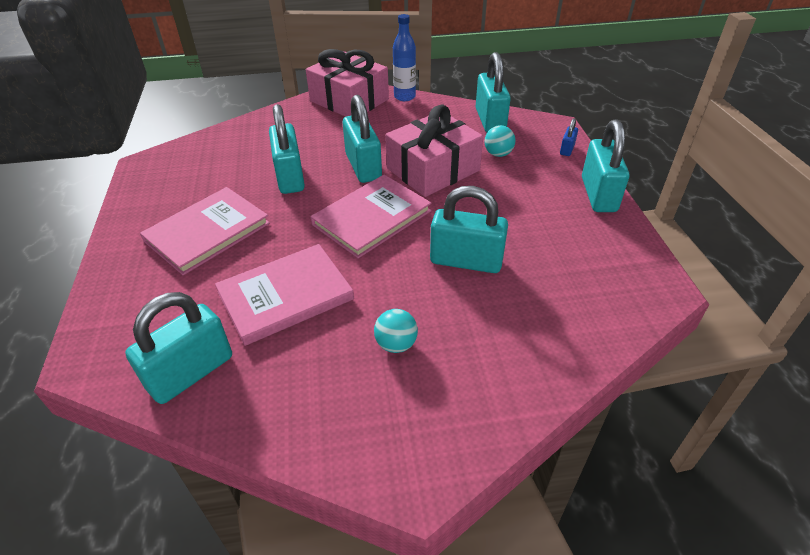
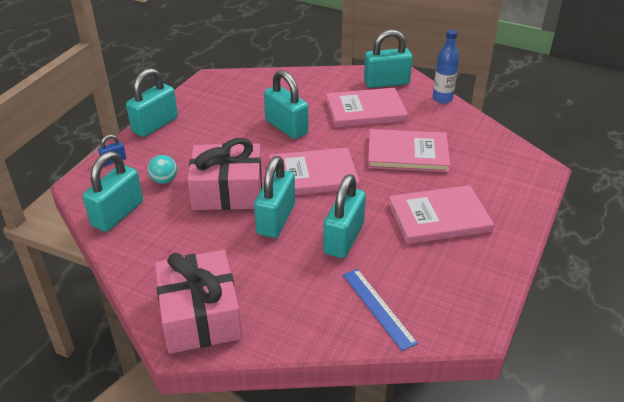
camera: 145 degrees left, 5 degrees down
turquoise padlock [125,292,232,404] -> turquoise padlock moved to [364,29,413,88]
turquoise ball [374,309,418,353] -> pink book [326,88,408,127]
blue bottle [393,14,416,101] -> blue bottle moved to [433,29,459,104]
none -> blue ruler [343,269,418,351]

